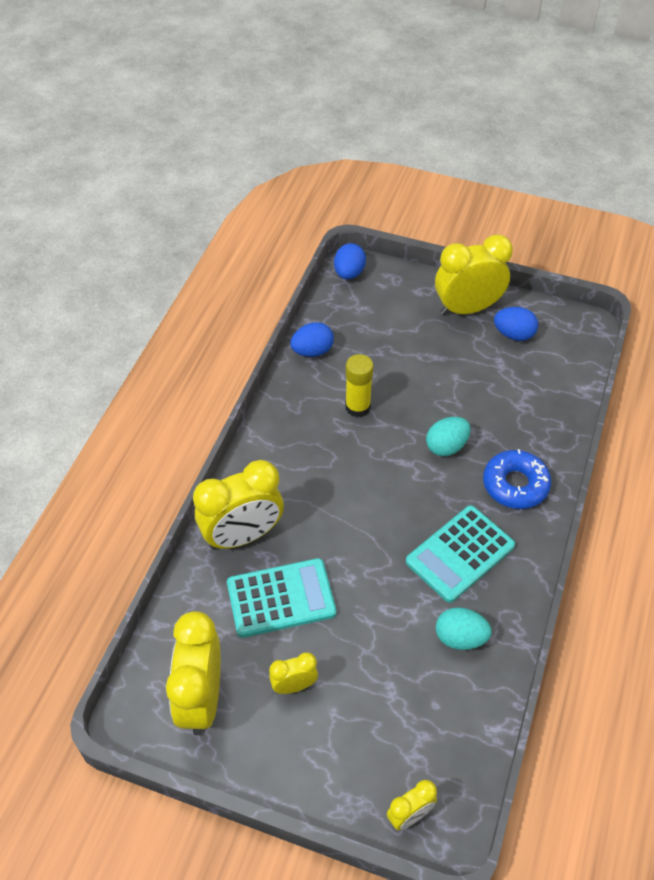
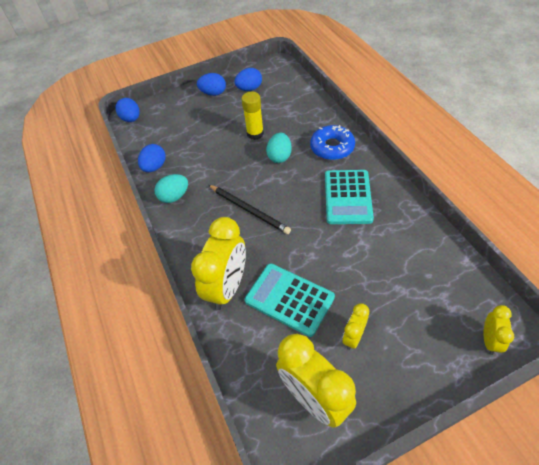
camera: 40 degrees left, 0 degrees up
turquoise calculator [227,558,336,638] -> turquoise calculator turned 90 degrees counterclockwise [245,263,335,337]
yellow glue stick [345,354,374,417] -> yellow glue stick moved to [241,92,264,140]
yellow clock [435,234,513,316] -> blue egg [197,73,226,96]
turquoise egg [436,607,492,650] -> turquoise egg moved to [155,174,188,203]
none -> black pencil [209,185,291,234]

